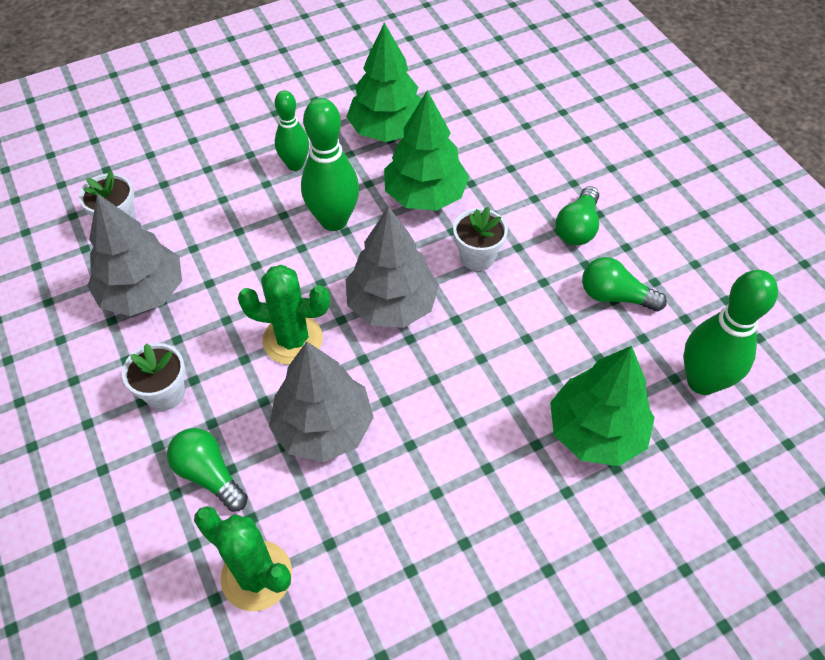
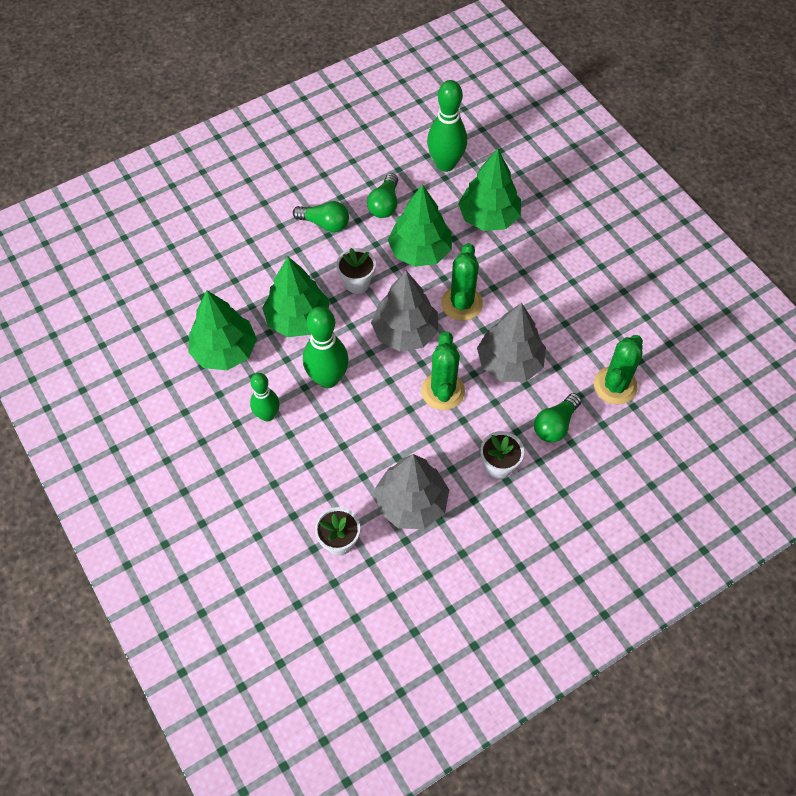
camera: 95 degrees left, 5 degrees up
none -> green tree [388,184,452,267]
none -> green cactus [441,243,483,321]

